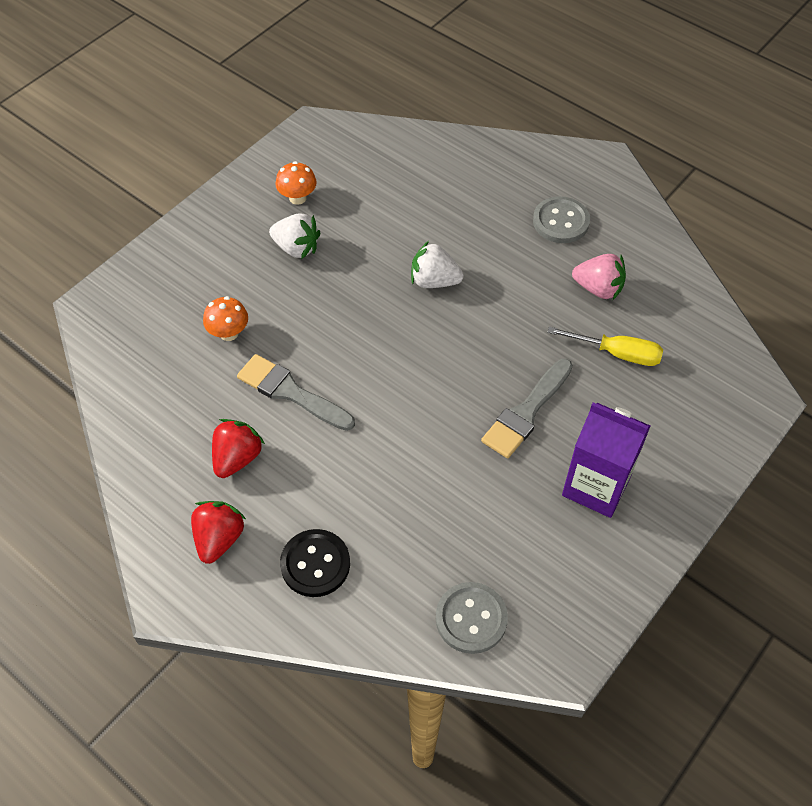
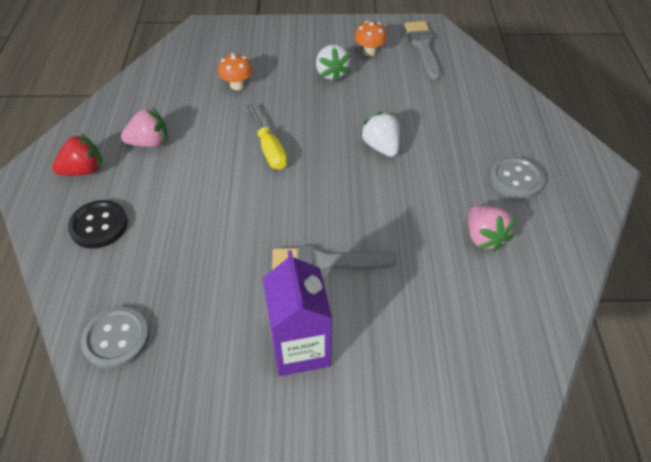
camera: 50 degrees right, 5 degrees down
red strawberry [212,419,265,478] -> pink strawberry [121,107,168,147]
grey brush [237,354,355,431] -> grey brush moved to [405,21,441,80]
yellow screwdriver [547,327,663,366] -> yellow screwdriver moved to [247,104,287,170]

